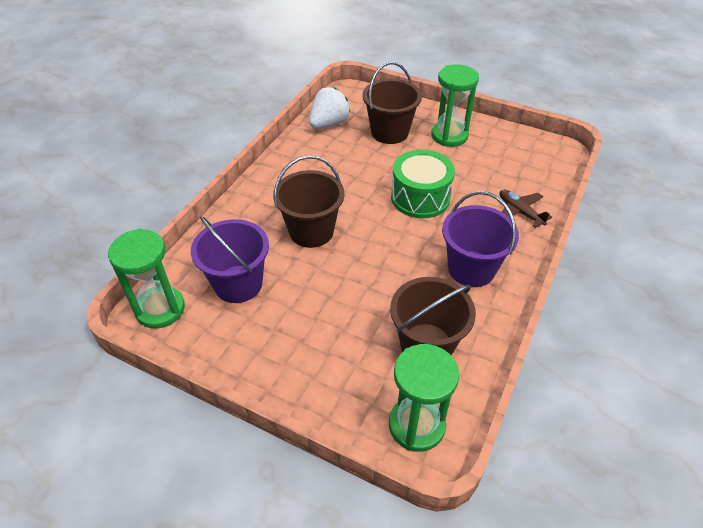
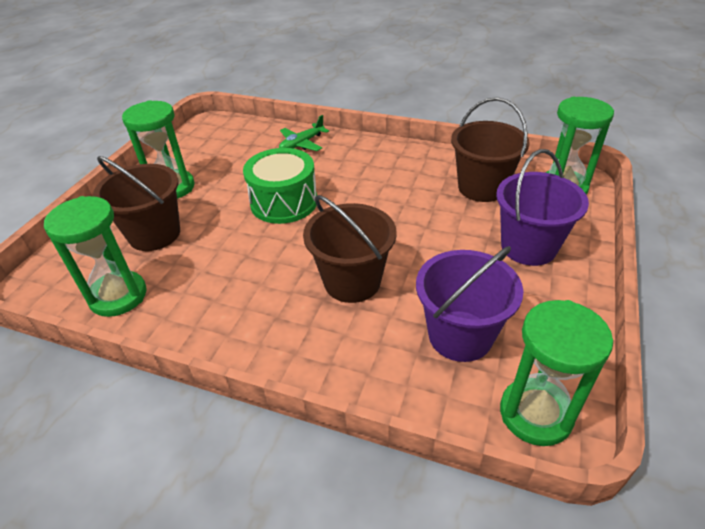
camera: 95 degrees left, 5 degrees down
white strawberry [309,87,351,129] -> green hourglass [44,196,147,317]
purple bucket [442,191,519,287] -> purple bucket moved to [496,149,589,266]
brown plane [500,190,552,228] -> green plane [279,115,329,151]

